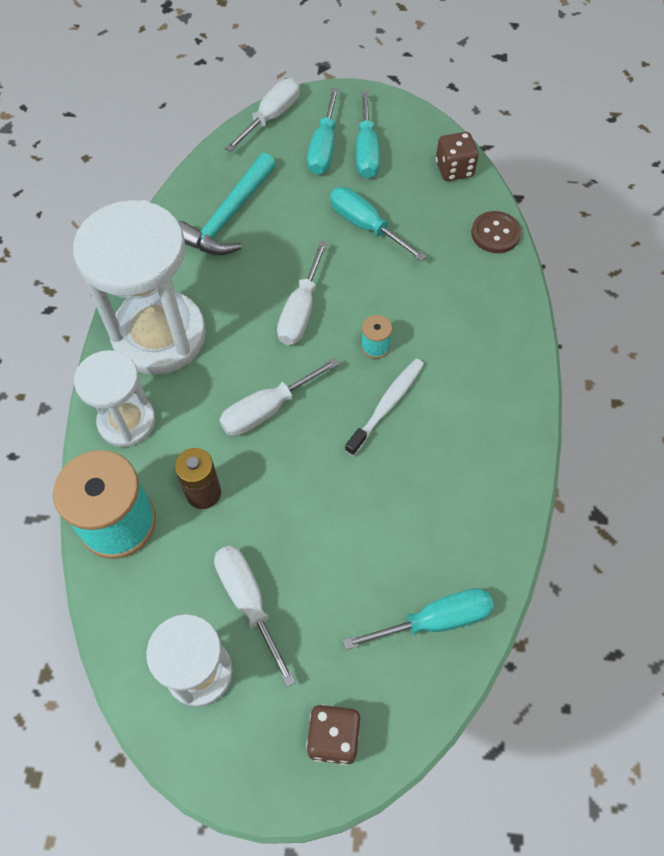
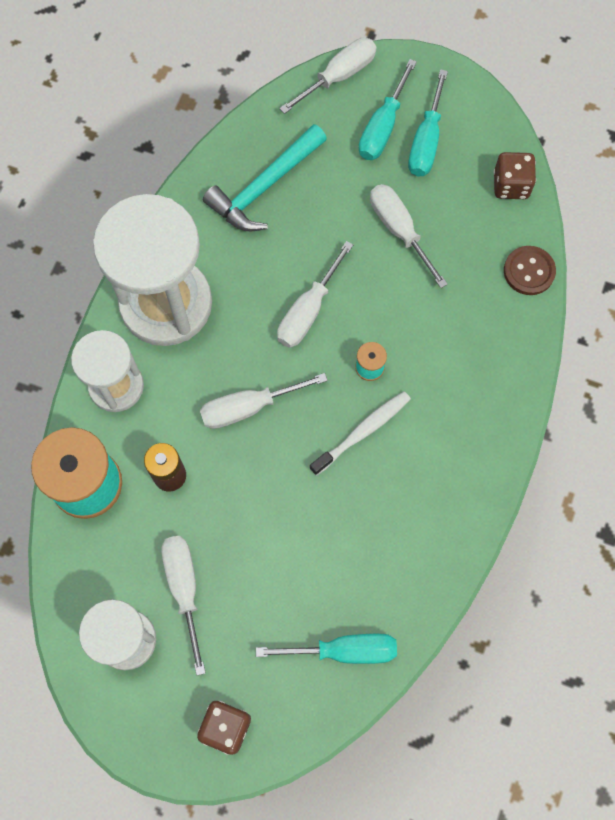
camera: 15 degrees right, 10 degrees up
turquoise screwdriver [330,187,427,261] -> white screwdriver [370,184,448,288]

